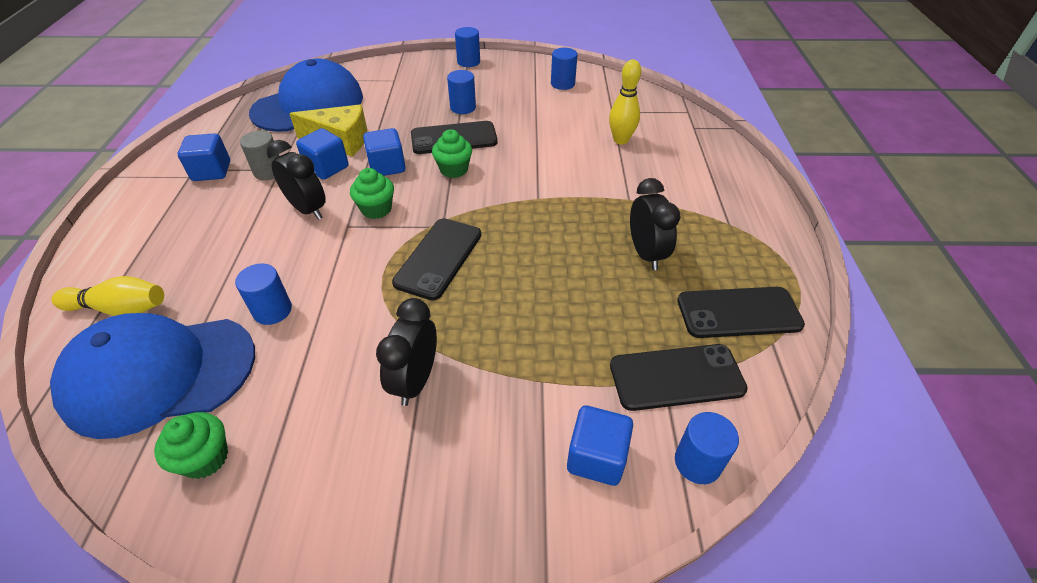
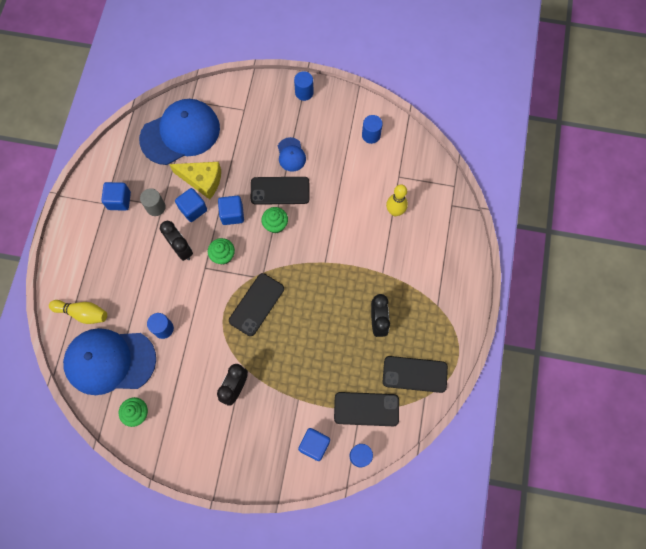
camera: 10 degrees right, 25 degrees up
blue cylinder [447,70,476,114] -> blue cap [278,137,306,172]

